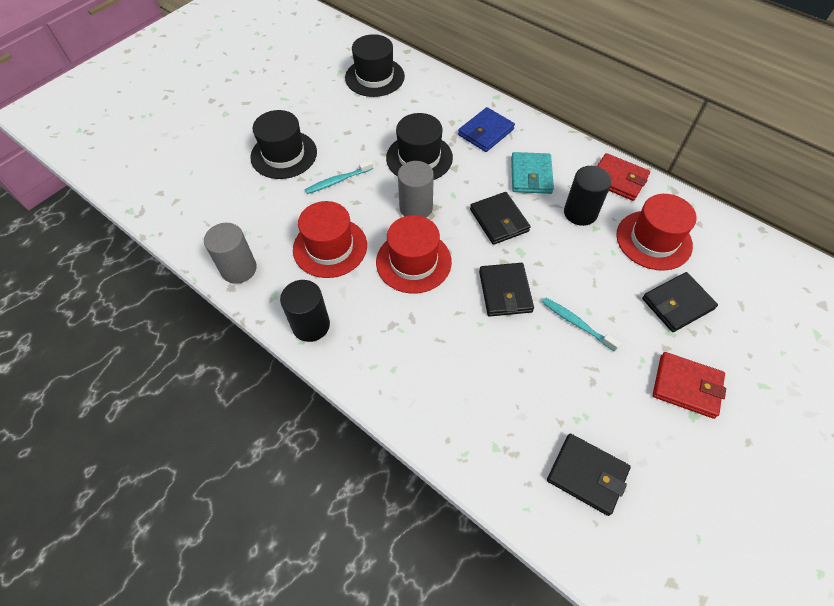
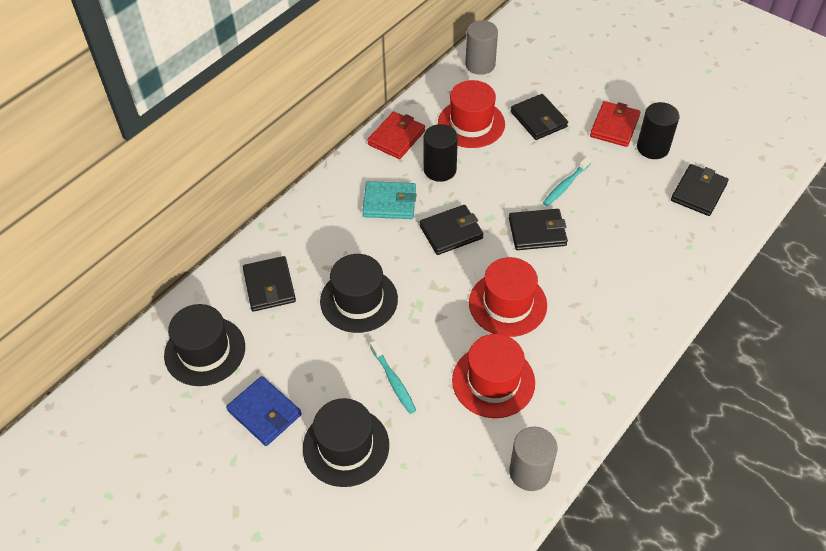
camera: 90 degrees left, 5 degrees down
black cylinder [280,280,330,342] -> black cylinder moved to [637,102,680,159]
grey cylinder [398,161,434,218] -> grey cylinder moved to [465,20,498,75]
blue wallet [458,107,515,152] -> blue wallet moved to [226,376,302,446]
none -> black wallet [243,256,296,312]

